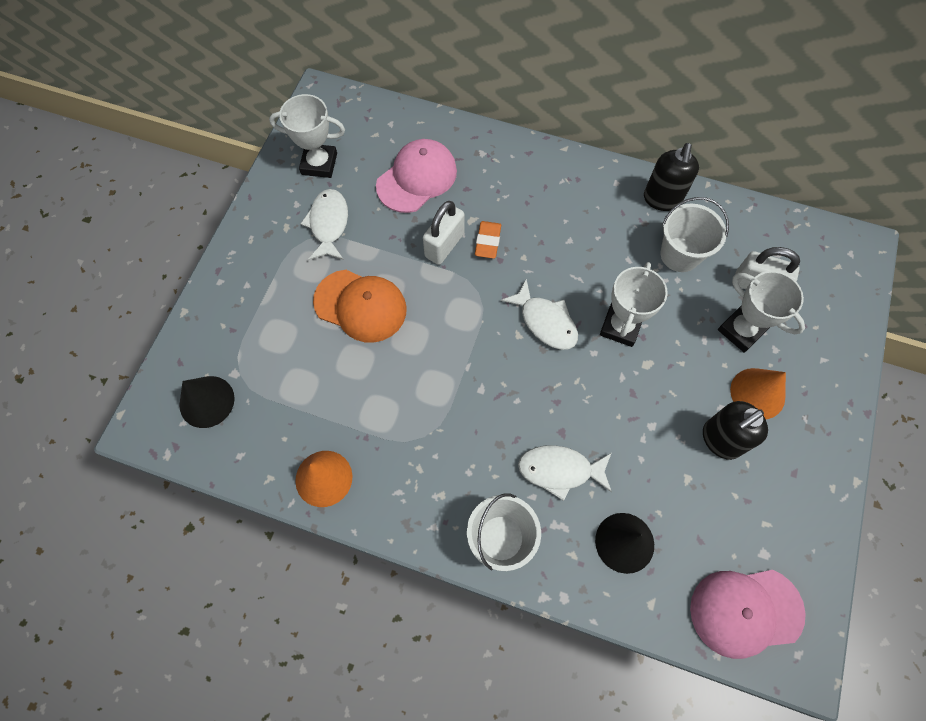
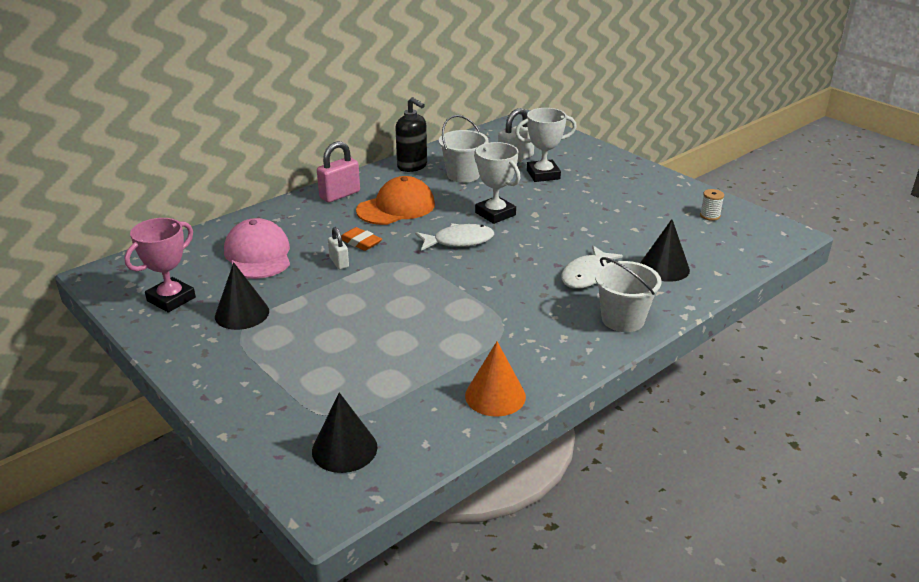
camera: 60 degrees left, 35 degrees down
white trophy [269,94,345,178] -> pink trophy [124,218,196,313]
white fish [300,189,348,260] -> black cone [215,262,269,330]
orange cap [313,270,407,343] -> orange cap moved to [356,176,435,225]
white padlock [423,201,465,265] -> white padlock [328,227,349,269], size x0.61
pink cap [690,570,806,659] -> none
black soap dispenser [703,401,768,460] -> none
orange cone [730,368,786,419] -> none
none -> pink padlock [317,141,360,203]
none -> white spool [700,189,724,221]

